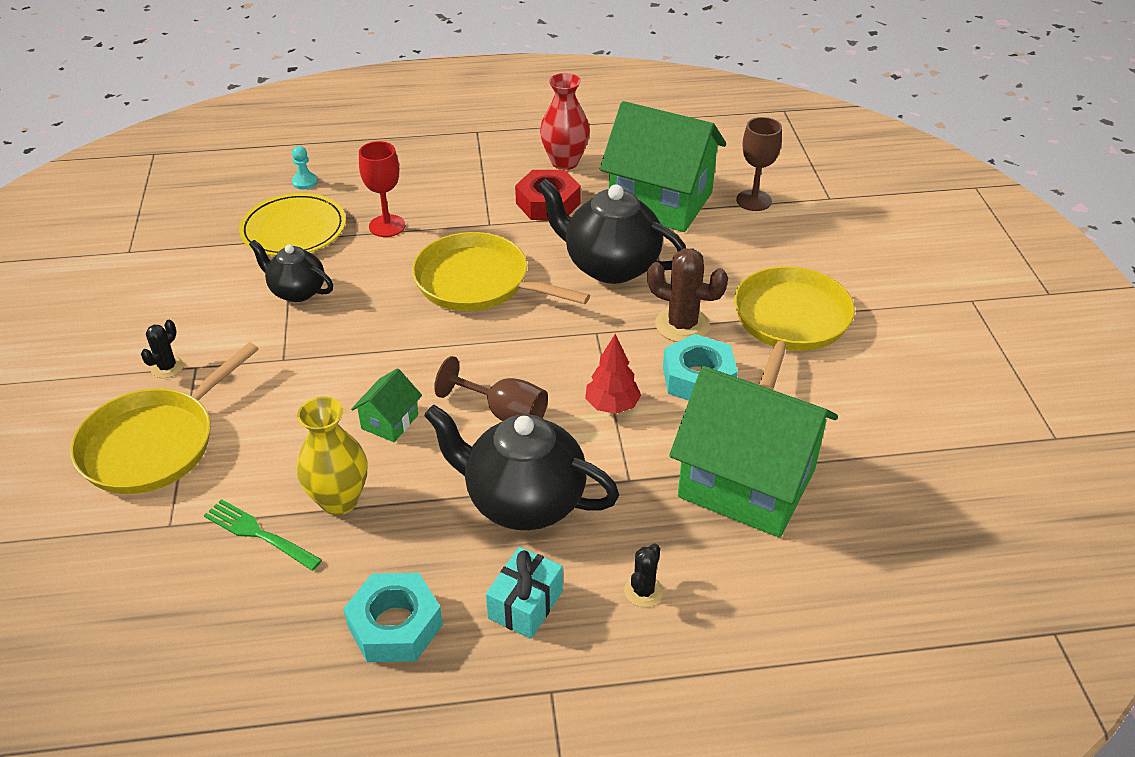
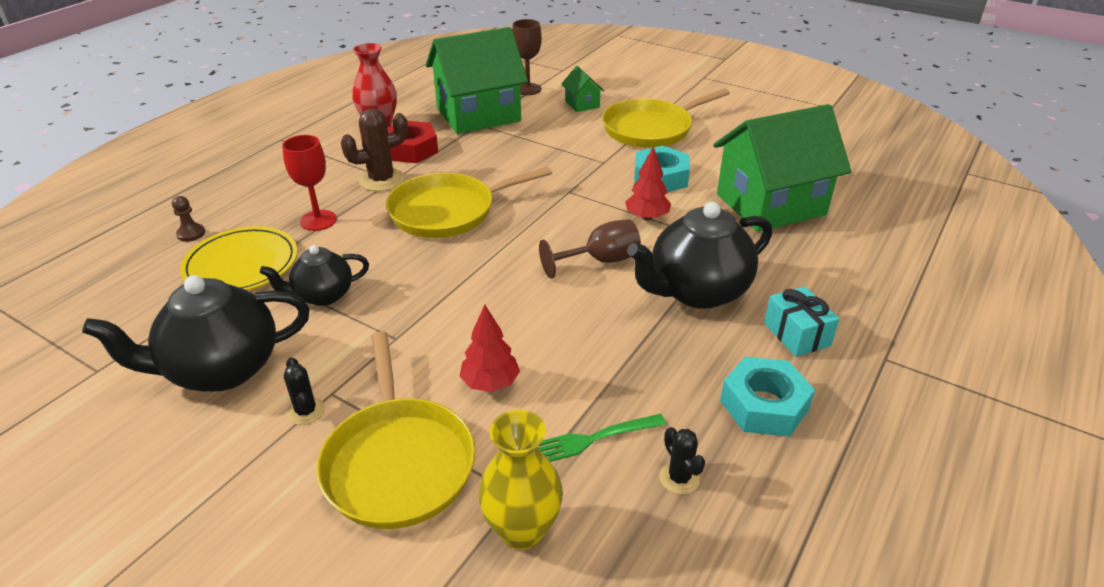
camera: 50 degrees left, 5 degrees down
turquoise pawn [292,146,318,190] -> brown pawn [172,196,205,242]
yellow vase [297,397,367,515] -> yellow vase moved to [478,410,563,550]
green house [351,368,422,442] -> green house moved to [562,66,604,112]
black teapot [537,178,686,284] -> black teapot moved to [82,275,310,391]
black cactus [624,544,663,607] -> black cactus moved to [659,427,705,494]
brown cactus [647,248,728,342] -> brown cactus moved to [341,108,408,192]
yellow pan [734,266,855,390] -> yellow pan turned 90 degrees counterclockwise [602,89,730,148]
none -> red tree [459,305,520,392]

